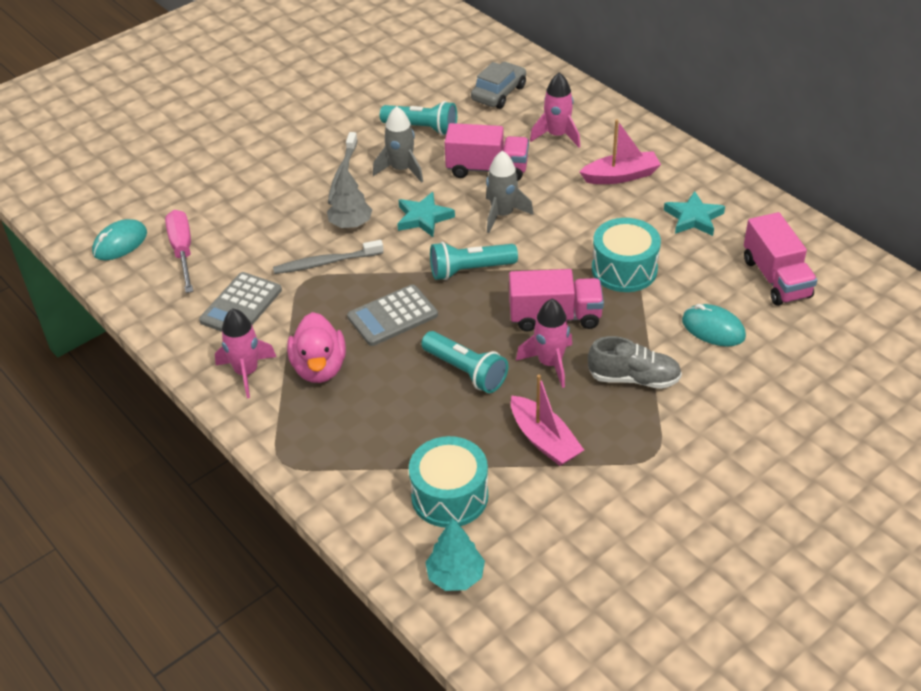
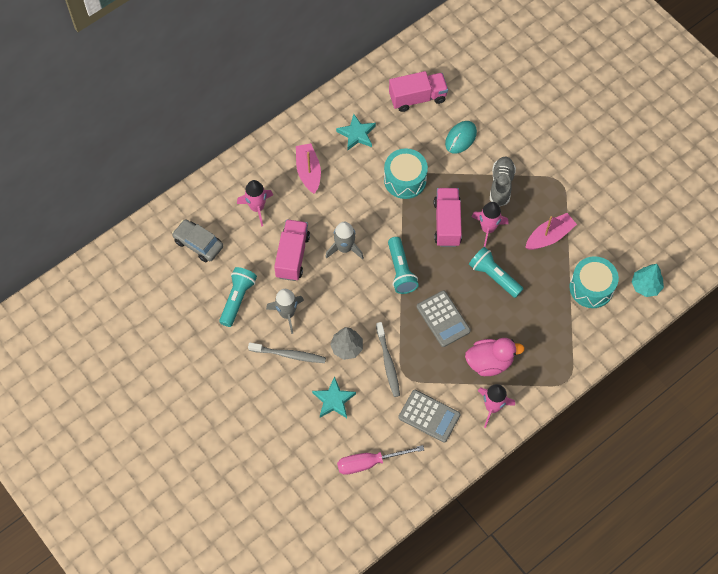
camera: 90 degrees left, 20 degrees up
turquoise mouse [92,219,147,260] -> none
turquoise star [397,192,455,237] -> turquoise star moved to [312,377,356,418]
turquoise flashlight [421,331,508,393] -> turquoise flashlight turned 90 degrees counterclockwise [469,247,523,298]

